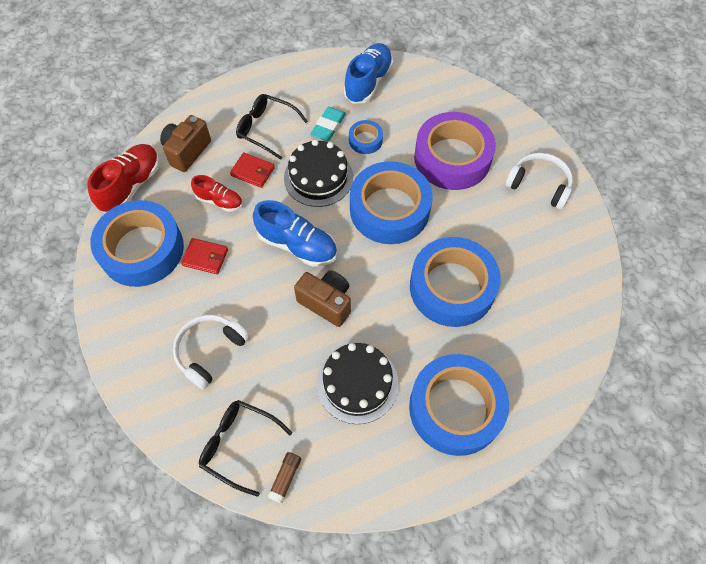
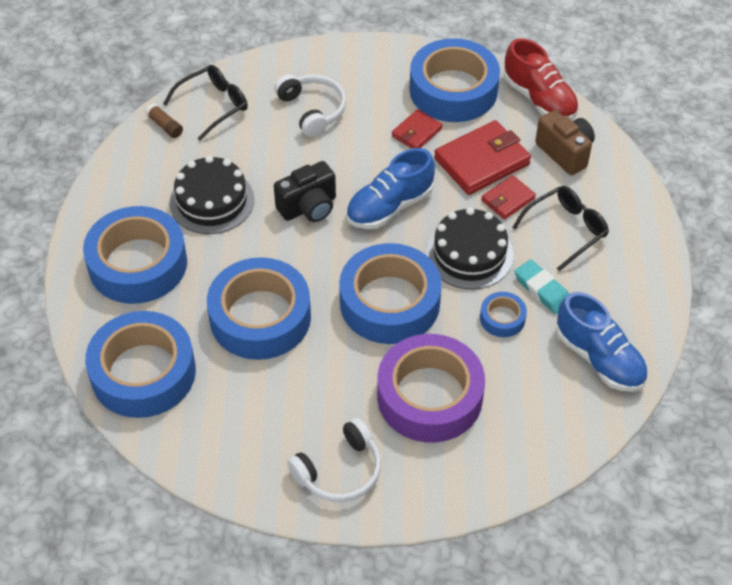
camera: 115 degrees right, 10 degrees down
red shoe [191,175,243,212] -> red wallet [434,120,531,195]
brown camera [294,270,351,327] -> black camera [274,161,336,222]
none -> blue tape [85,311,196,418]

